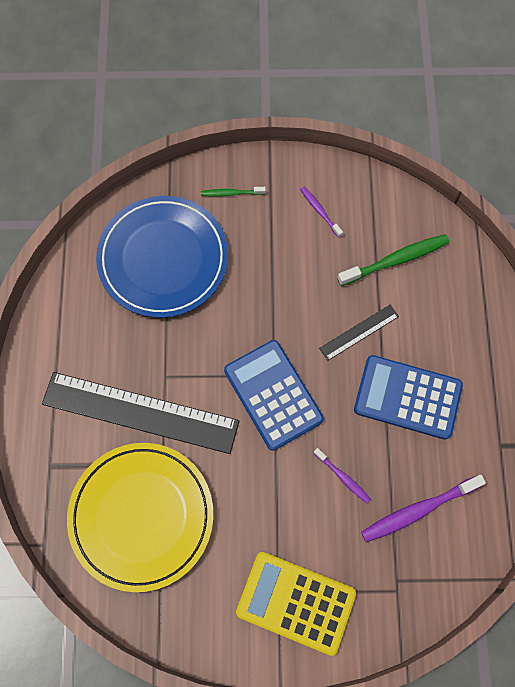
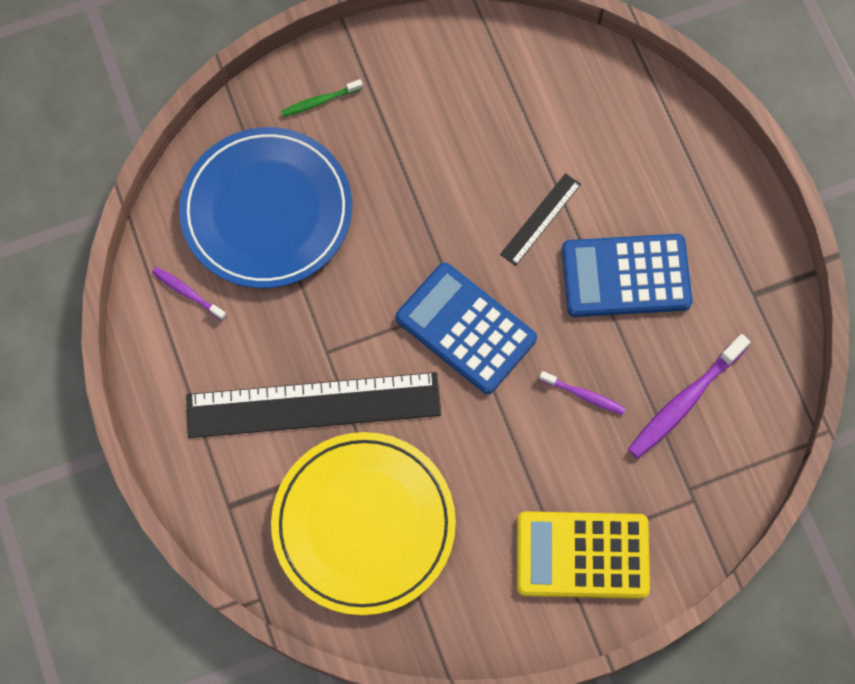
camera: 20 degrees left, 0 degrees up
purple toothbrush [300,187,343,237] -> purple toothbrush moved to [152,267,226,321]
green toothbrush [337,234,449,286] -> none

